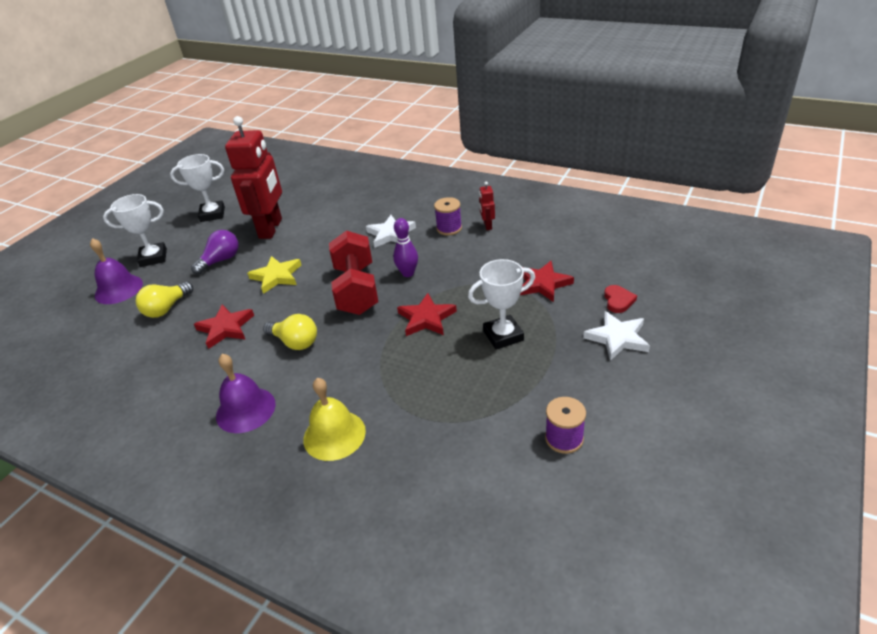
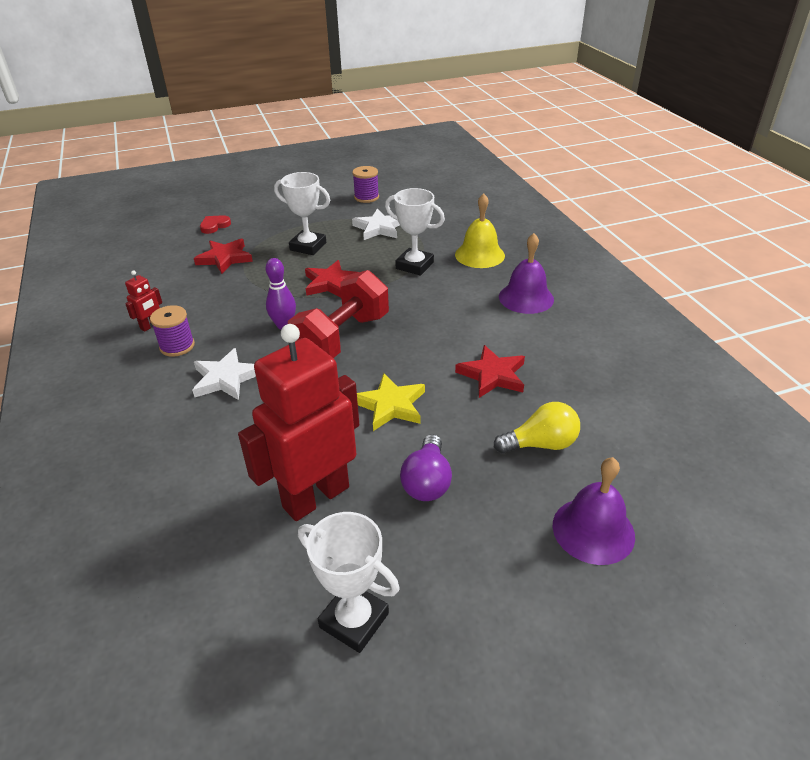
camera: 140 degrees left, 0 degrees up
white trophy [103,194,167,267] -> white trophy moved to [385,188,445,275]
purple light bulb [191,230,239,275] -> purple light bulb turned 75 degrees counterclockwise [400,434,452,501]
yellow light bulb [263,314,317,350] -> none
white star [583,311,650,361] -> white star moved to [352,209,400,240]

